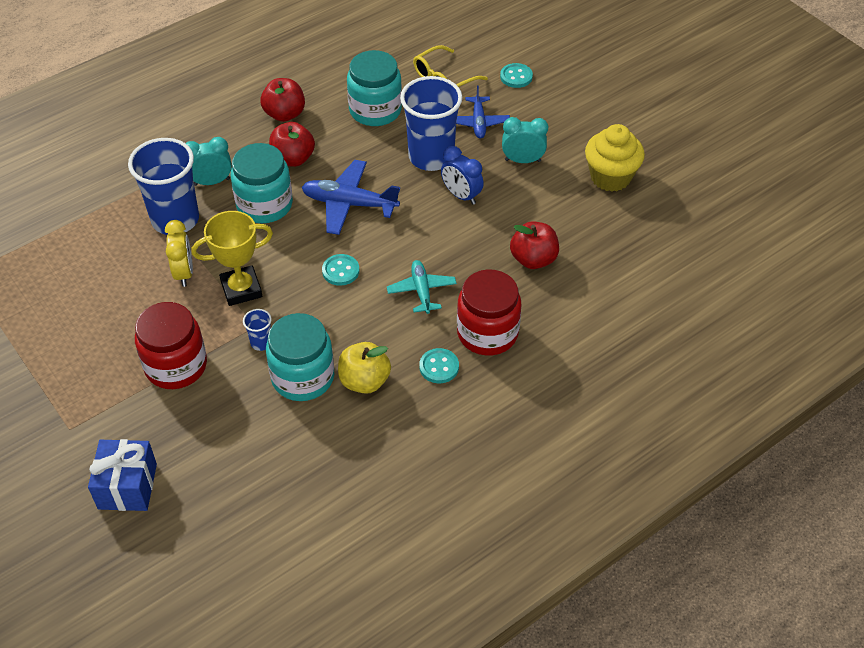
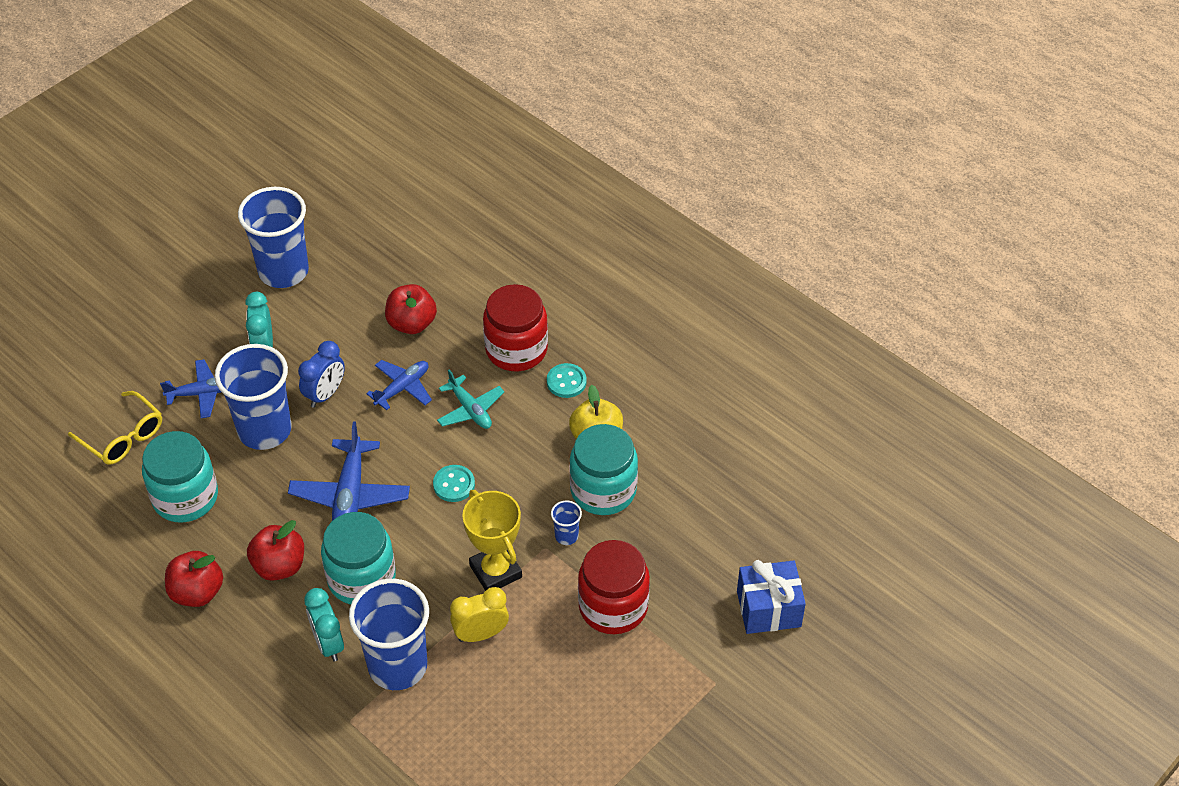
camera: 100 degrees left, 0 degrees up
turquoise plane [387,260,457,314] -> turquoise plane turned 105 degrees counterclockwise [437,369,504,429]
turquoise button [500,63,533,88] -> none
yellow cupcake [585,124,645,192] -> blue cup [238,187,309,288]
none -> blue plane [366,360,432,410]

